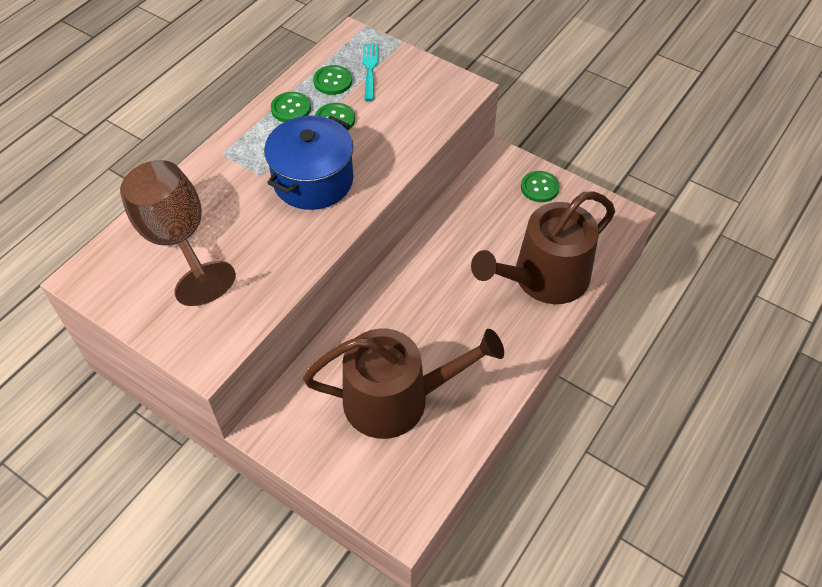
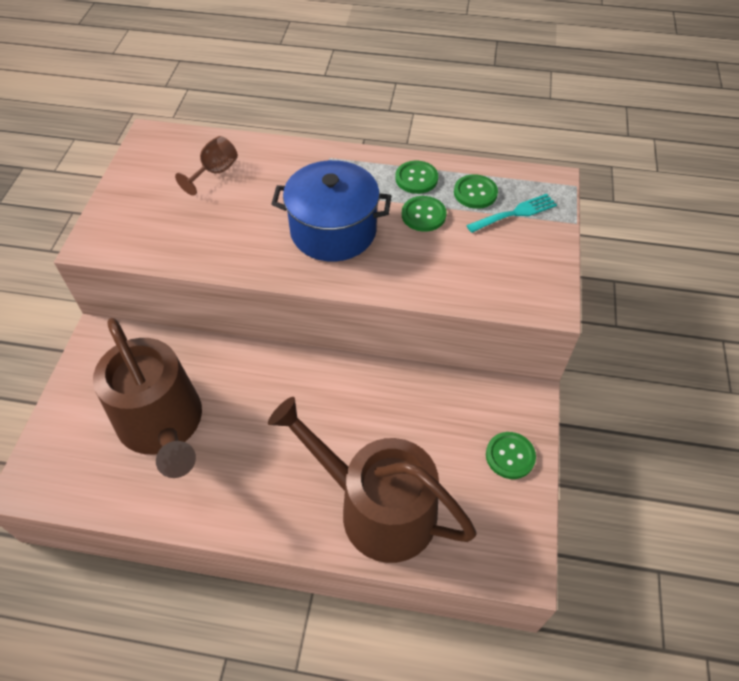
camera: 65 degrees right, 0 degrees up
brown goblet [120,160,236,306] -> brown goblet [175,136,238,196], size x0.46

